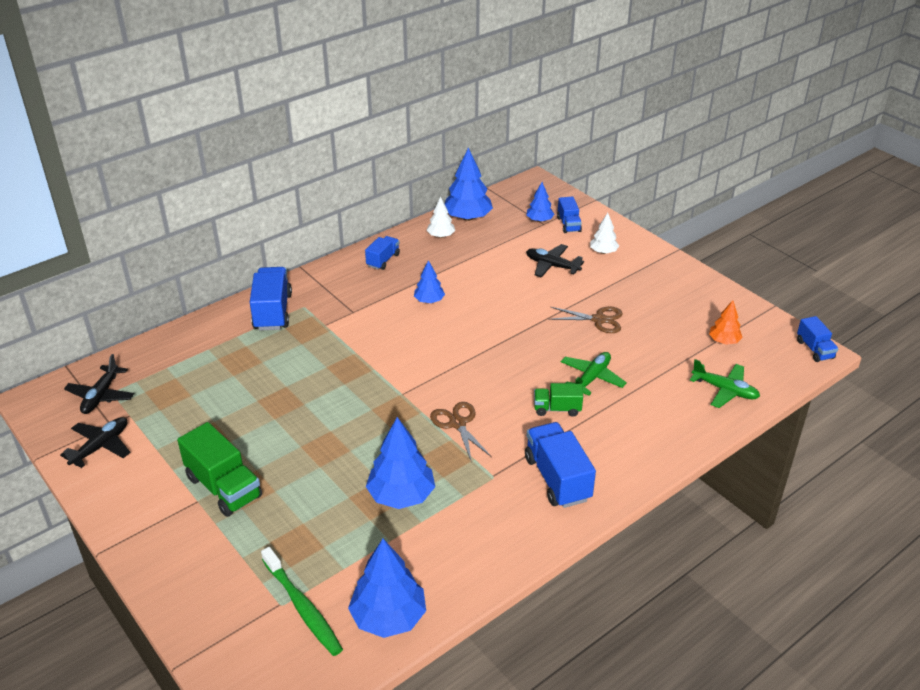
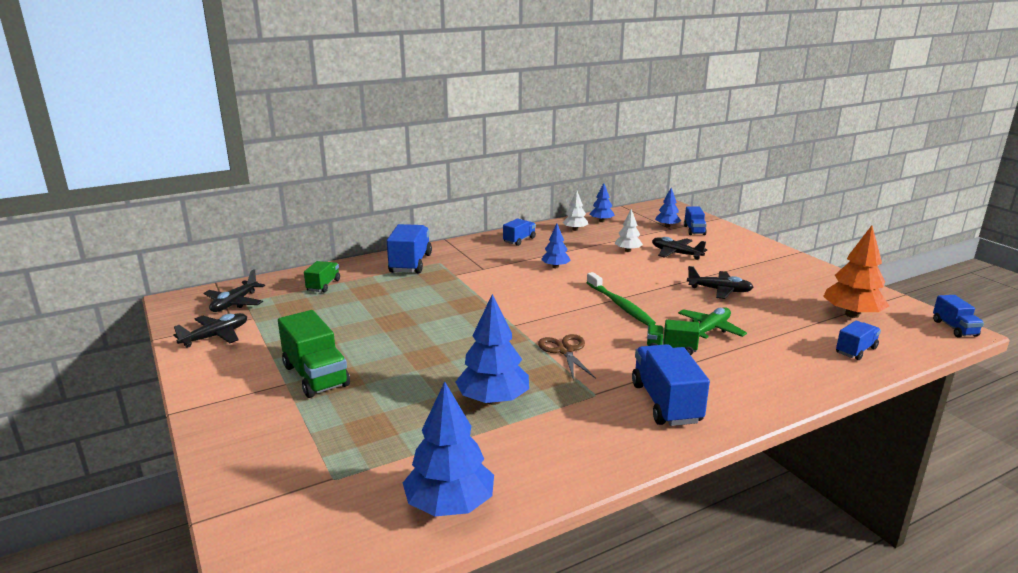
camera: 10 degrees right, 15 degrees down
green toothbrush [261,547,343,656] -> green toothbrush moved to [586,272,656,326]
blue tree [444,147,493,221] -> blue tree [590,183,615,222], size x0.57
brown scissors [548,306,623,333] -> black plane [687,266,754,299]
white tree [590,213,619,254] -> white tree moved to [615,209,643,252]
green plane [690,359,760,408] -> blue truck [836,320,881,360]
orange tree [709,300,743,345] -> orange tree [823,225,889,318], size x1.77
none -> green truck [304,261,340,292]

